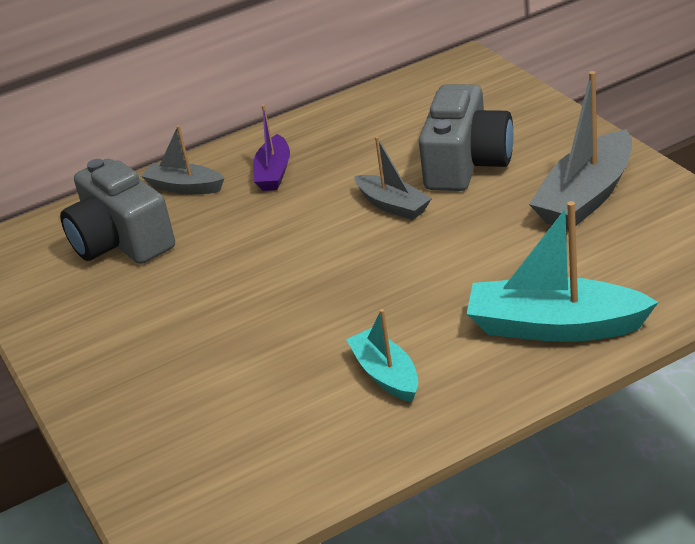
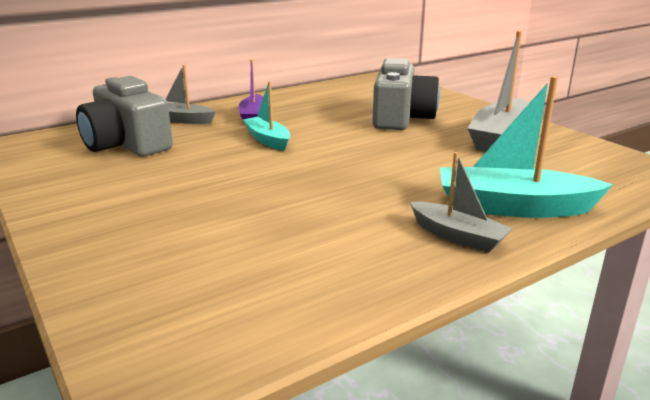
camera: 10 degrees left, 10 degrees down
turquoise boat [346,309,418,402] -> turquoise boat moved to [243,81,290,151]
grey boat [355,136,432,220] -> grey boat moved to [410,152,513,253]

